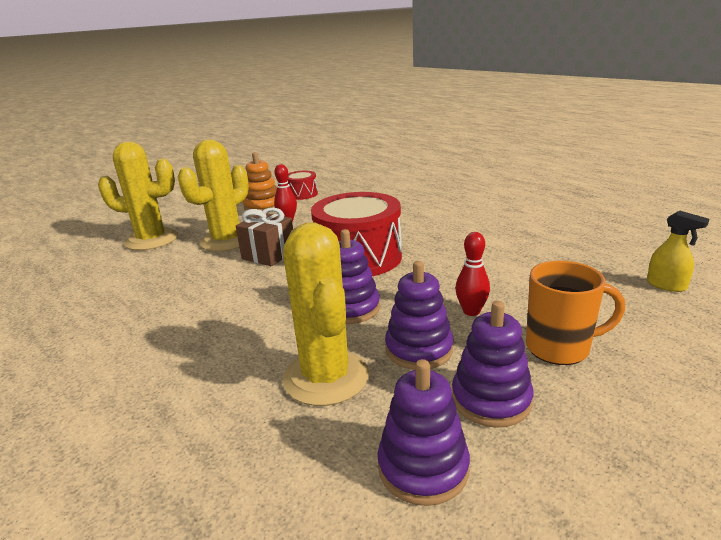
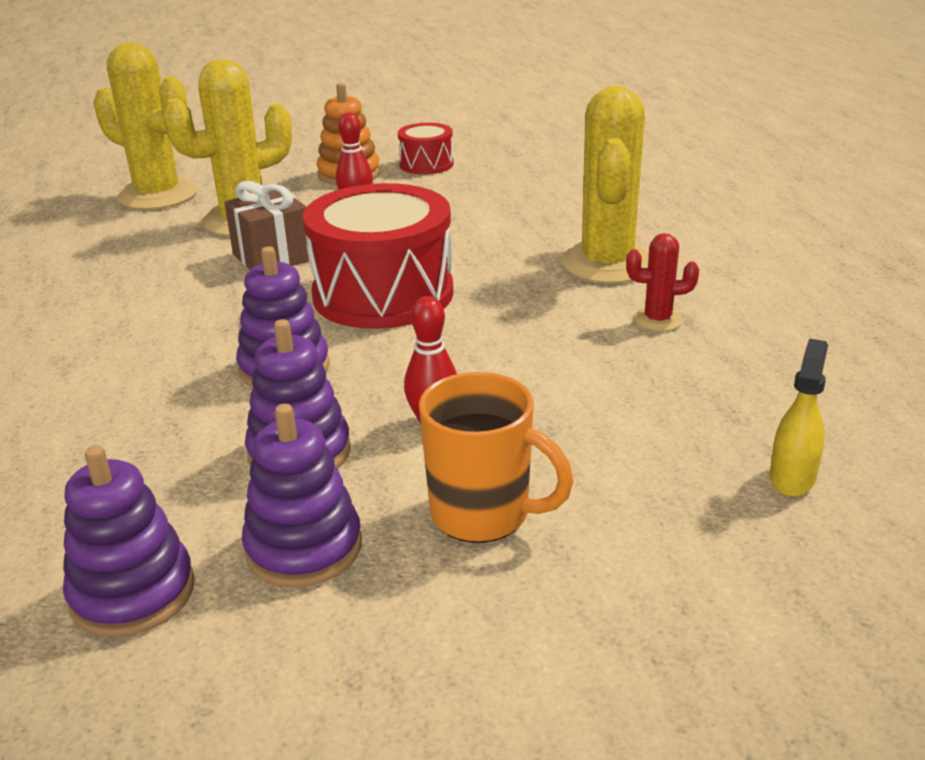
camera: 25 degrees right, 5 degrees up
yellow cactus [283,222,369,406] -> yellow cactus moved to [561,86,649,284]
yellow spray bottle [647,211,709,292] -> yellow spray bottle turned 135 degrees counterclockwise [770,338,828,497]
none -> red cactus [626,233,699,331]

